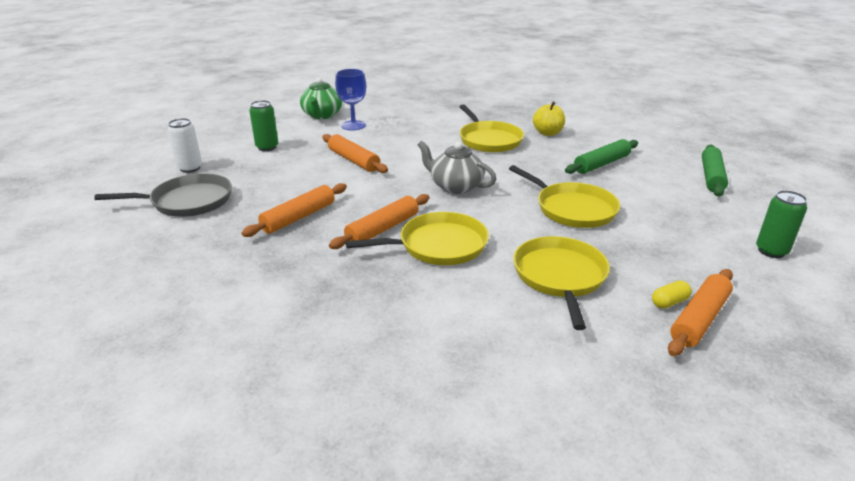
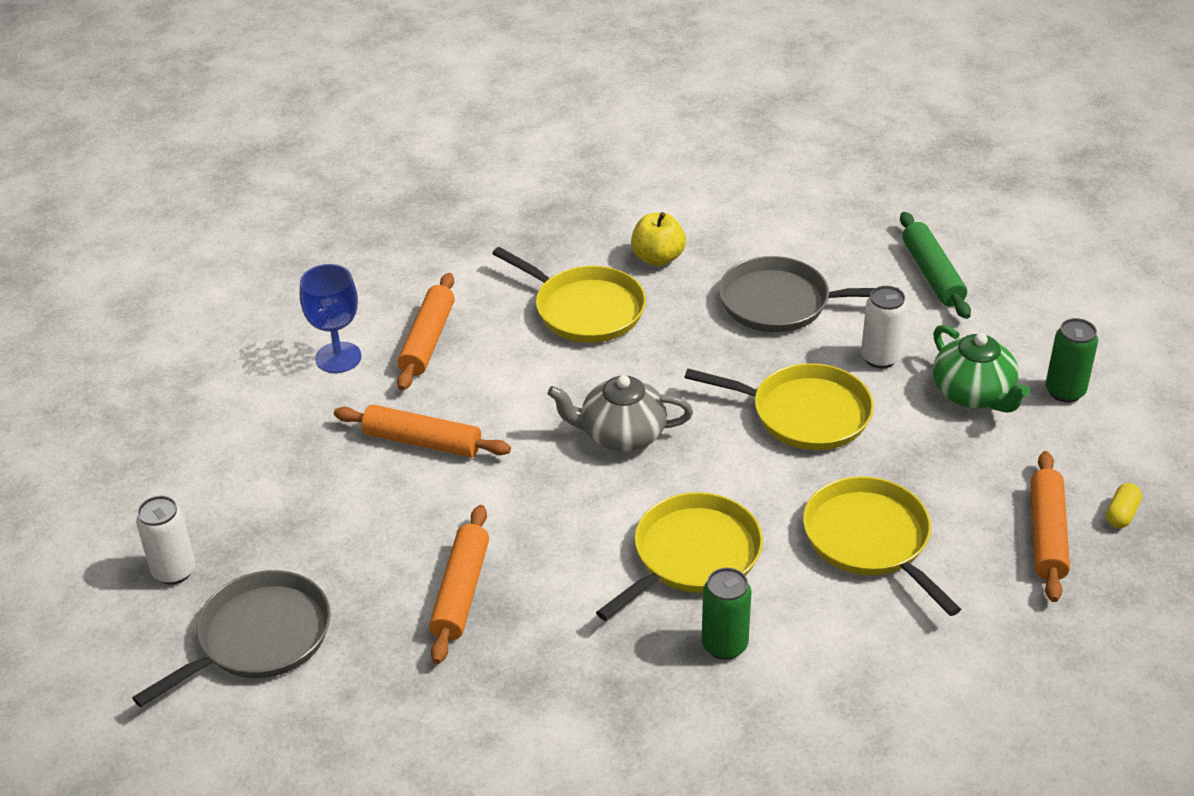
camera: 30 degrees left, 10 degrees up
green can [249,100,278,151] -> green can moved to [702,568,751,660]
green teapot [300,77,342,119] -> green teapot moved to [933,325,1030,413]
orange rolling pin [329,194,430,249] -> orange rolling pin moved to [397,273,455,390]
green rolling pin [565,139,638,174] -> grey pan [719,256,899,332]
yellow capsule [652,280,692,309] -> yellow capsule moved to [1106,483,1142,528]
none -> white can [861,286,907,368]

